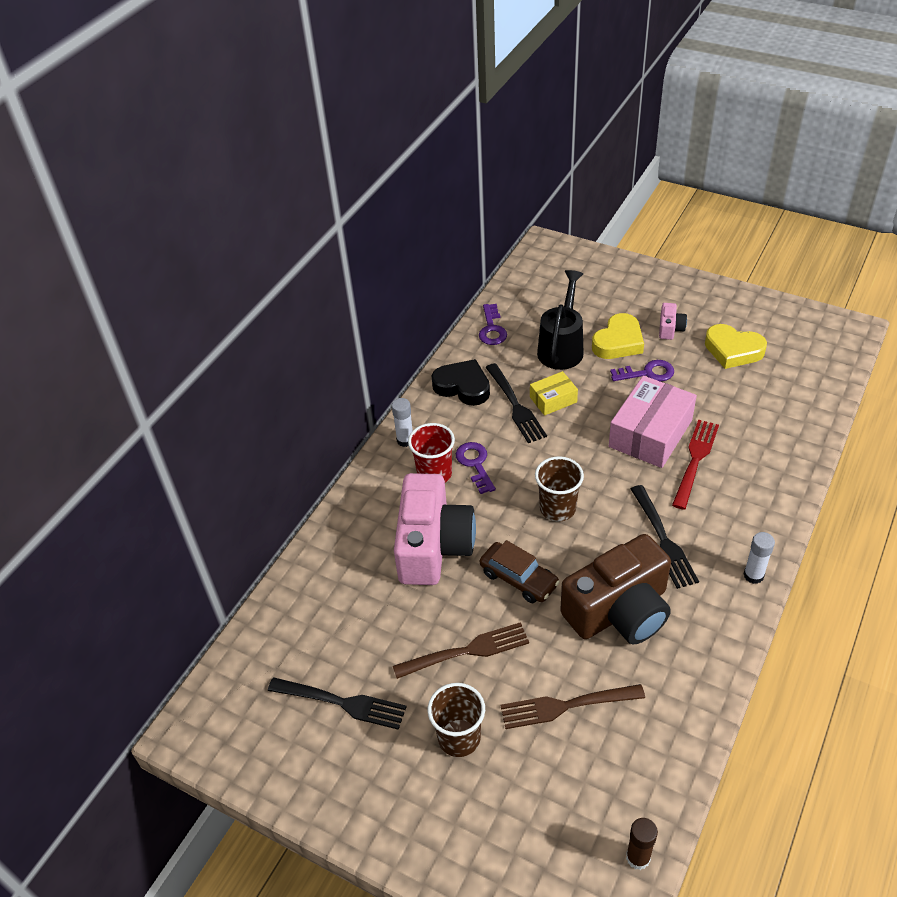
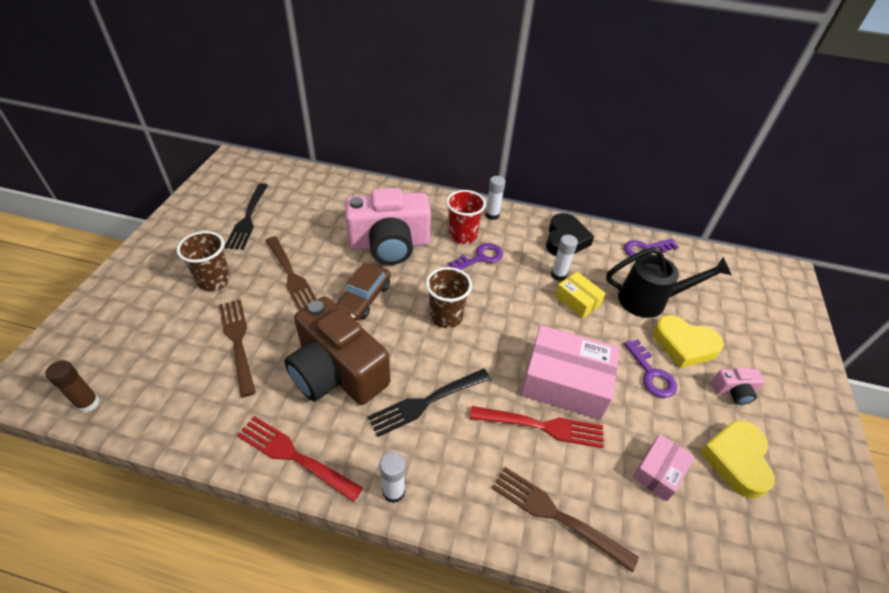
camera: 70 degrees right, 0 degrees up
black fork [485,363,547,443] -> white glue stick [551,235,578,281]
none -> red fork [237,416,363,502]
none -> brown fork [492,467,639,573]
none -> pink box [632,434,695,501]

